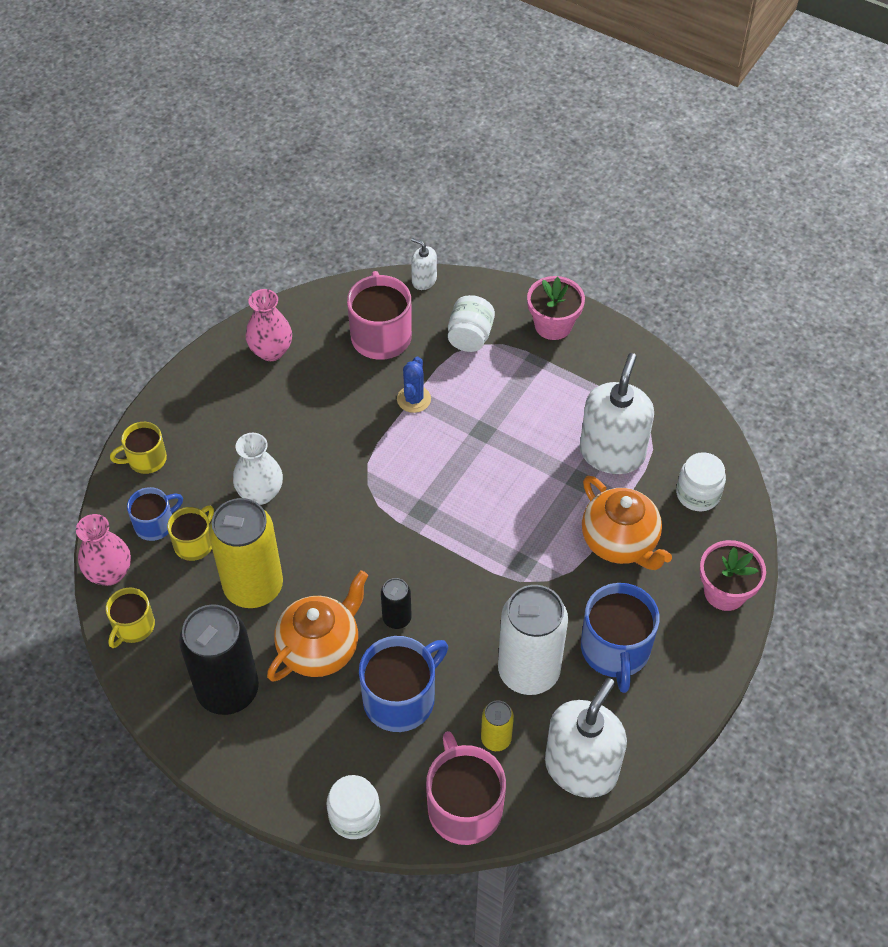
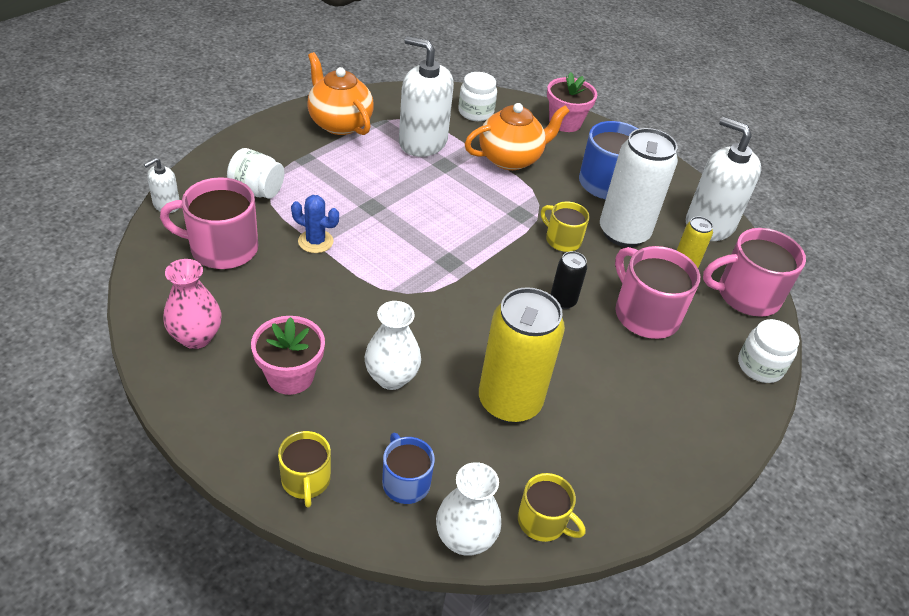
camera: 85 degrees left, 10 degrees down
pink vase [76,514,131,586] -> white vase [436,462,501,556]
yellow mug [167,506,214,561] -> yellow mug moved to [541,201,590,252]
black can [179,604,259,715] -> none
orange teapot [267,571,368,682] -> orange teapot moved to [307,52,374,135]
blue mug [359,636,448,732] -> pink mug [615,246,700,339]
pink flower pot [527,276,585,340] -> pink flower pot moved to [251,316,325,395]

